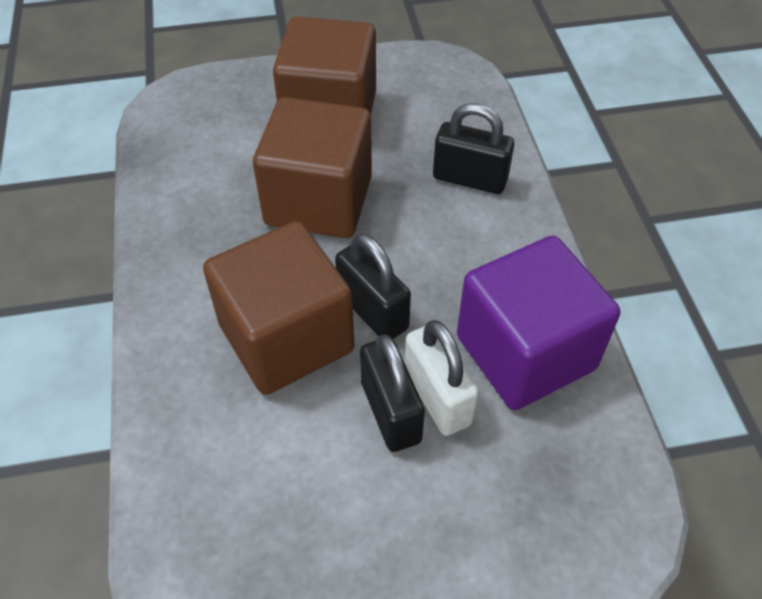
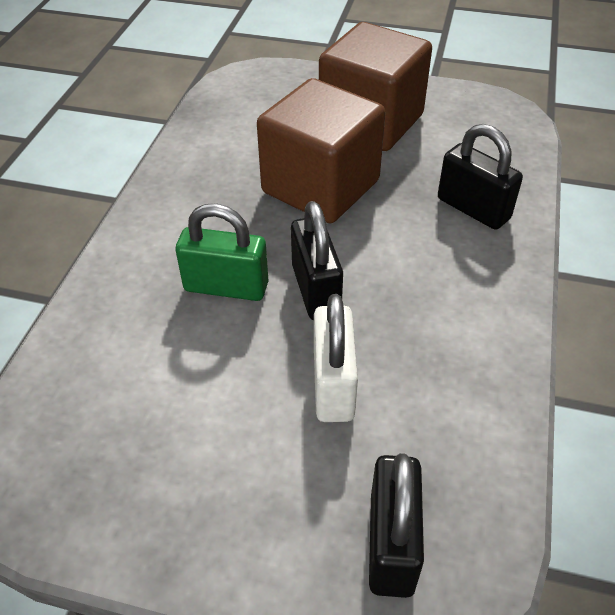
camera: 25 degrees right, 5 degrees down
brown cube [203,221,354,395] -> green padlock [175,204,269,301]
black padlock [360,334,425,452] -> black padlock moved to [369,453,424,598]
purple cube [457,236,620,410] -> none

